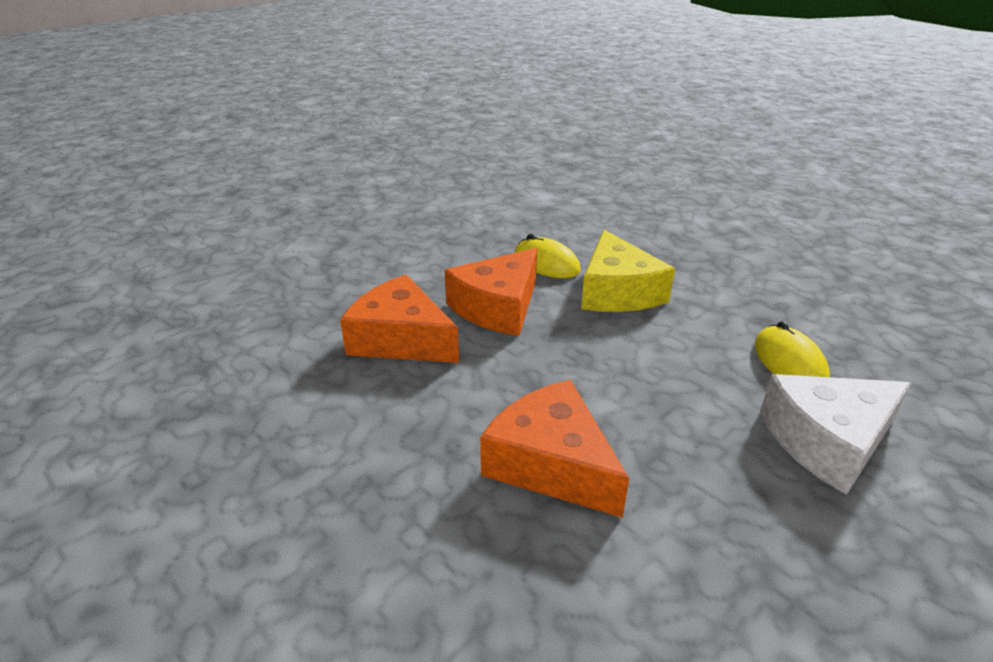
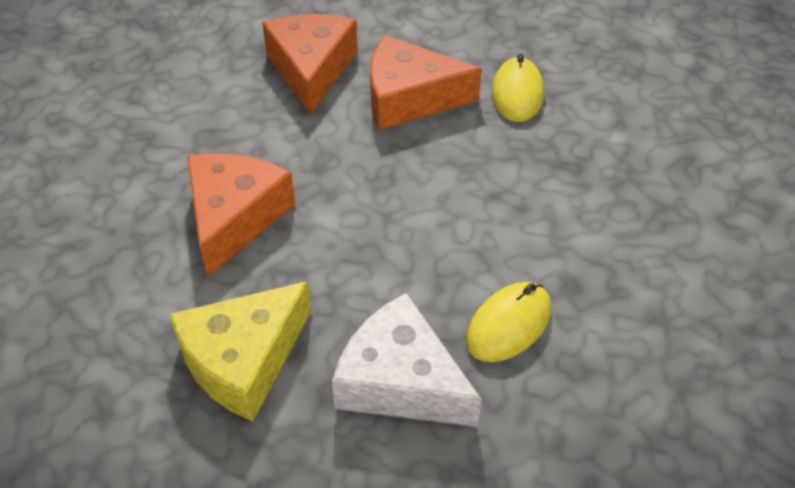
camera: 55 degrees right, 15 degrees up
yellow cheese [581,230,675,312] -> yellow cheese moved to [170,281,311,421]

